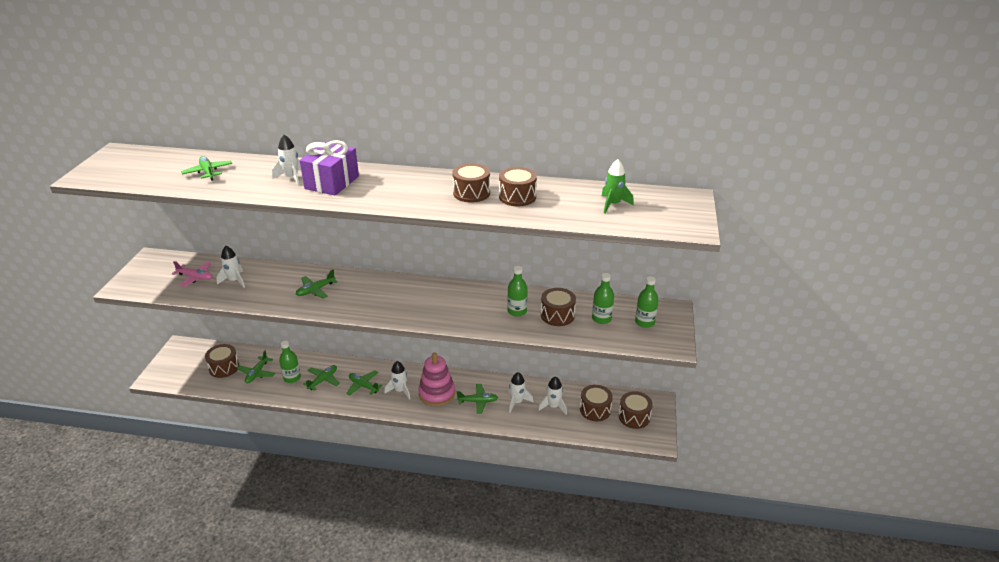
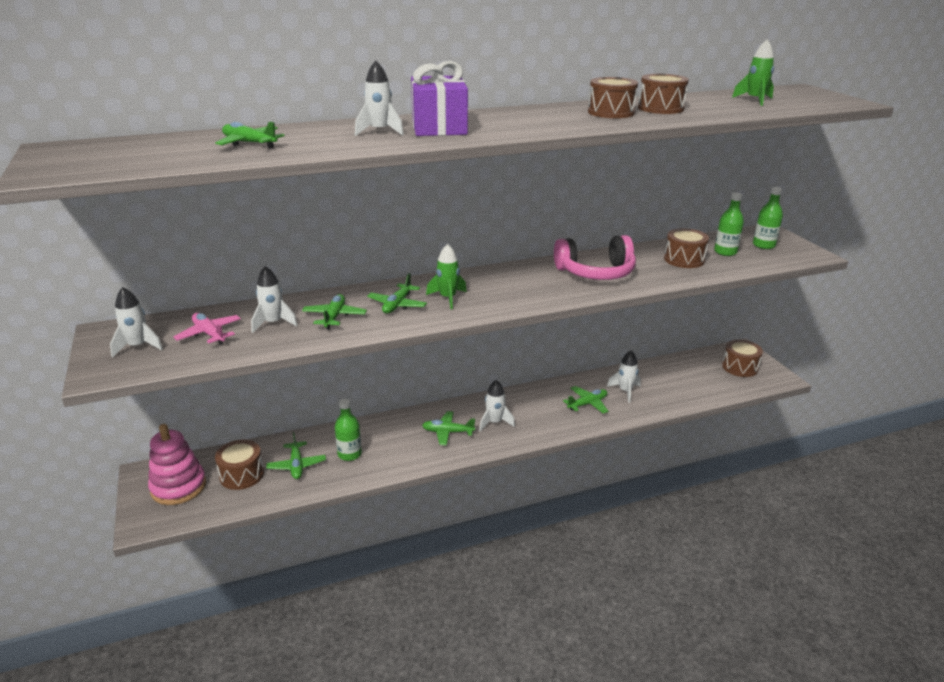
camera: 30 degrees left, 5 degrees down
pink plane [172,261,213,287] -> pink plane turned 120 degrees counterclockwise [173,313,241,345]
green plane [303,365,340,391] -> green plane moved to [302,294,367,330]
pink stacking toy [418,352,455,406] -> pink stacking toy moved to [148,424,206,505]
green bottle [507,266,528,317] -> none
white rocket [538,376,567,415] -> white rocket moved to [110,287,163,358]
brown drum [580,385,613,421] -> none
none -> green rocket [426,244,467,309]
none -> pink headphones [554,235,636,280]

